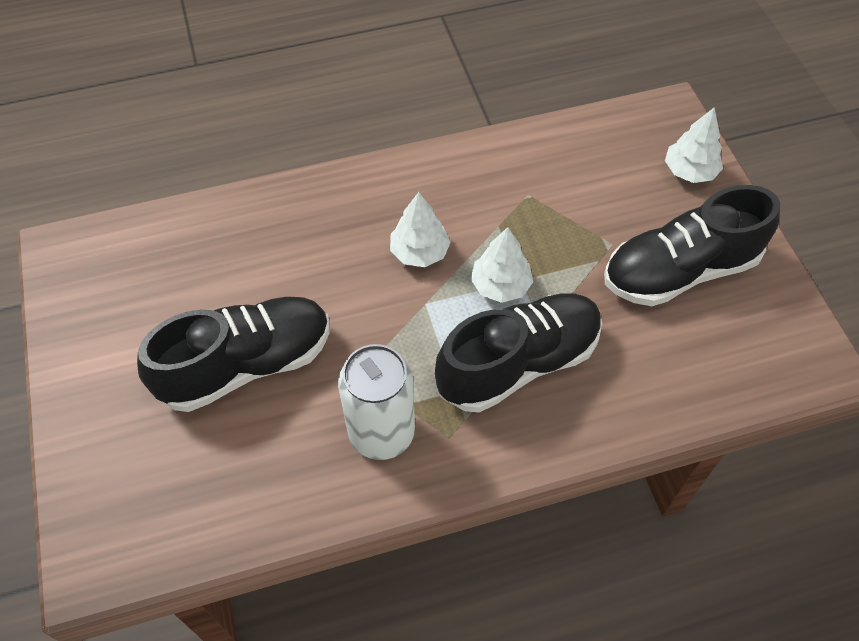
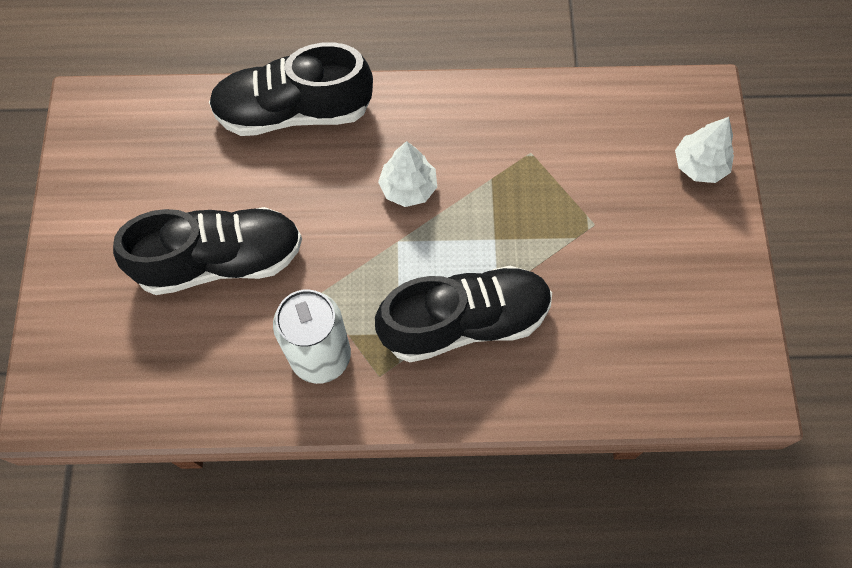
camera: 15 degrees right, 10 degrees up
white tree [471,227,533,303] -> none
black shoe [604,185,780,306] -> black shoe moved to [209,42,373,136]

